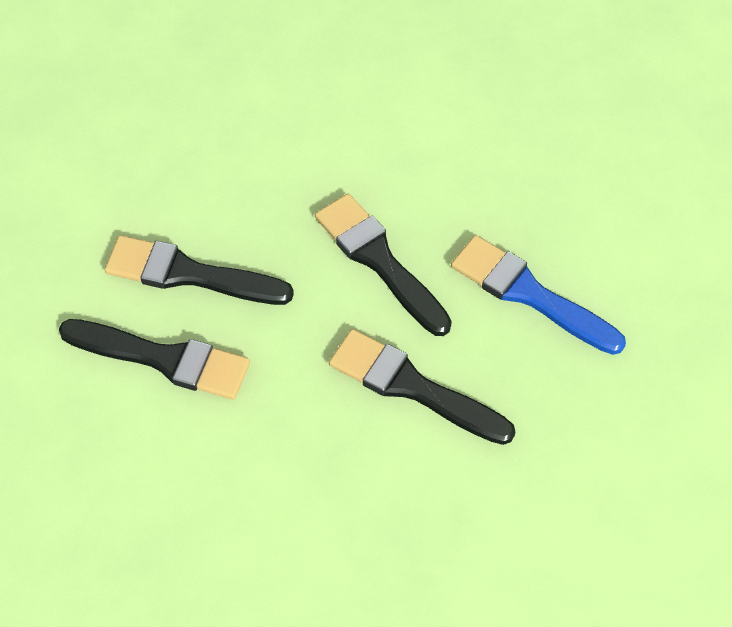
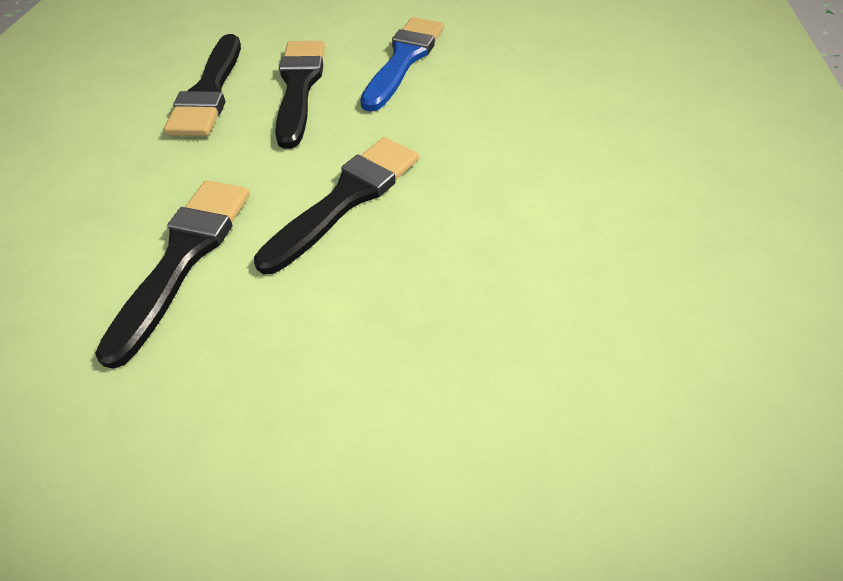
camera: 75 degrees right, 5 degrees down
blue brush [451,235,626,355] -> blue brush moved to [360,17,444,112]

